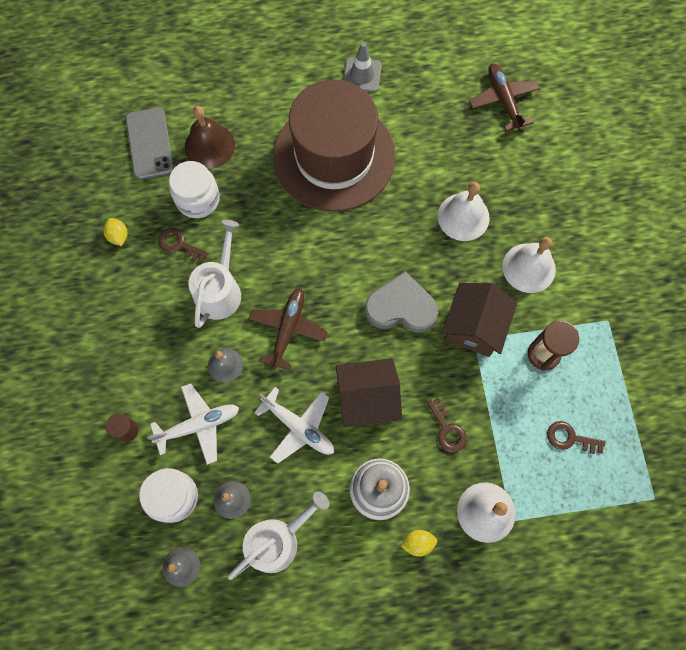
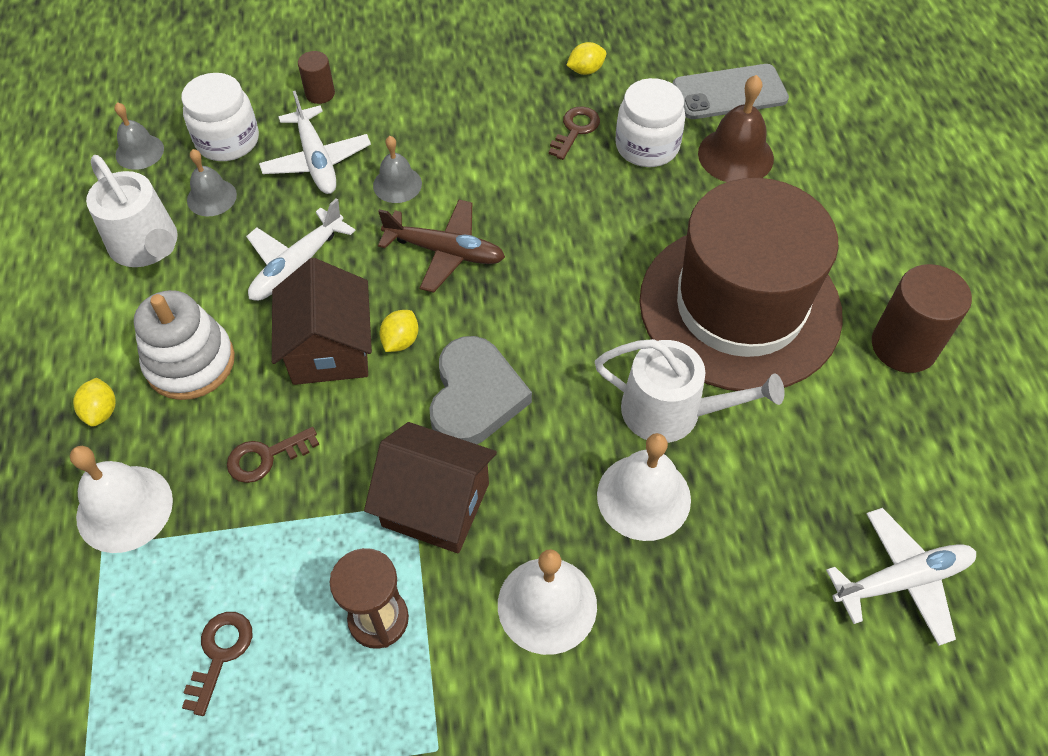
camera: 90 degrees right, 15 degrees down
white watering can [189,220,241,328] -> white watering can moved to [595,339,784,443]
grey traffic cone [343,42,382,92] -> brown cylinder [872,264,972,373]
brown plane [469,63,540,131] -> white plane [826,508,976,646]
none -> yellow lemon [379,310,418,352]

